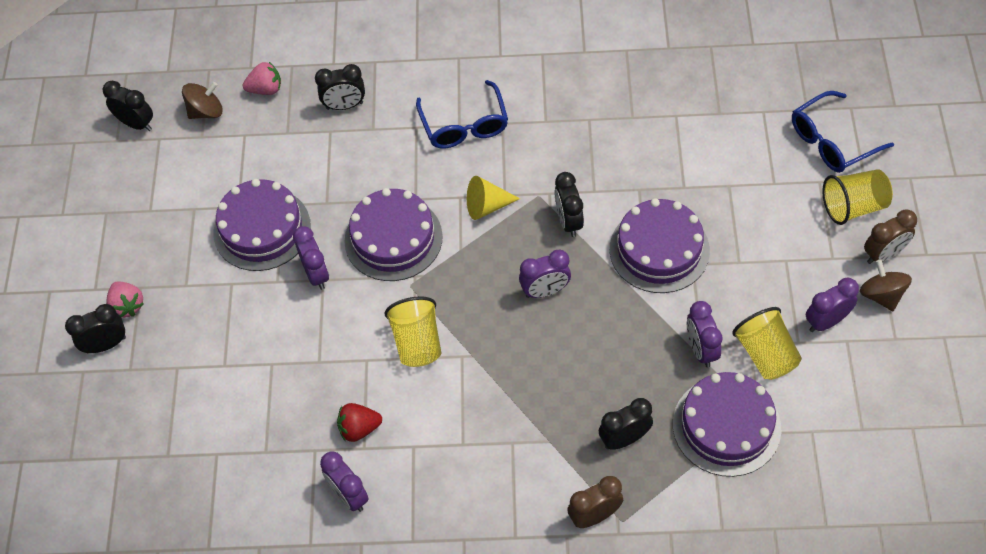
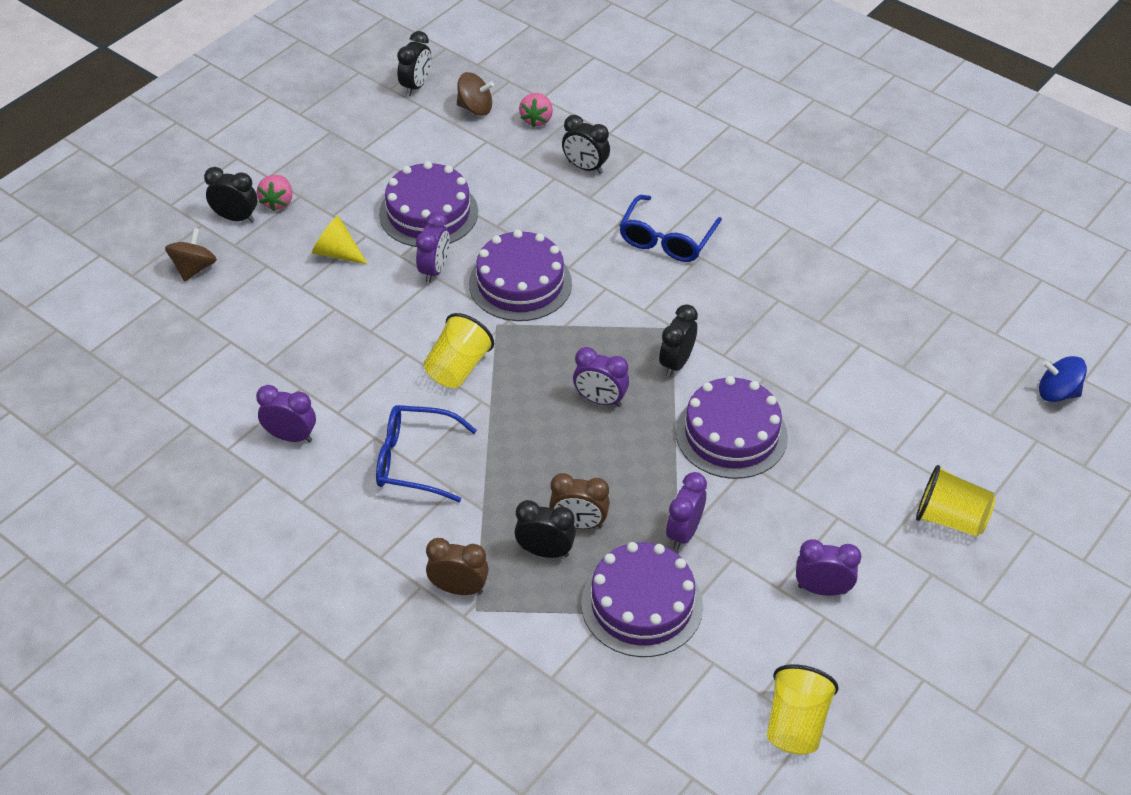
camera: 35 degrees right, 10 degrees down
black clock [102,81,153,131] -> black clock turned 45 degrees clockwise [397,31,431,96]
pink strawberry [243,62,281,95] -> pink strawberry turned 75 degrees clockwise [519,93,553,127]
purple clock [320,451,368,512] -> purple clock turned 105 degrees clockwise [256,385,316,442]
red strawberry [337,403,382,442] -> none
yellow cone [467,176,520,220] -> yellow cone moved to [312,216,368,264]
yellow cup [732,307,802,380] -> yellow cup moved to [767,664,839,755]
blue glasses [792,91,894,173] -> blue glasses moved to [376,405,477,502]
brown spinning top [860,260,912,311] -> brown spinning top moved to [165,228,217,282]
brown clock [864,209,917,264] -> brown clock moved to [549,473,610,529]
none -> blue spinning top [1039,356,1087,402]

